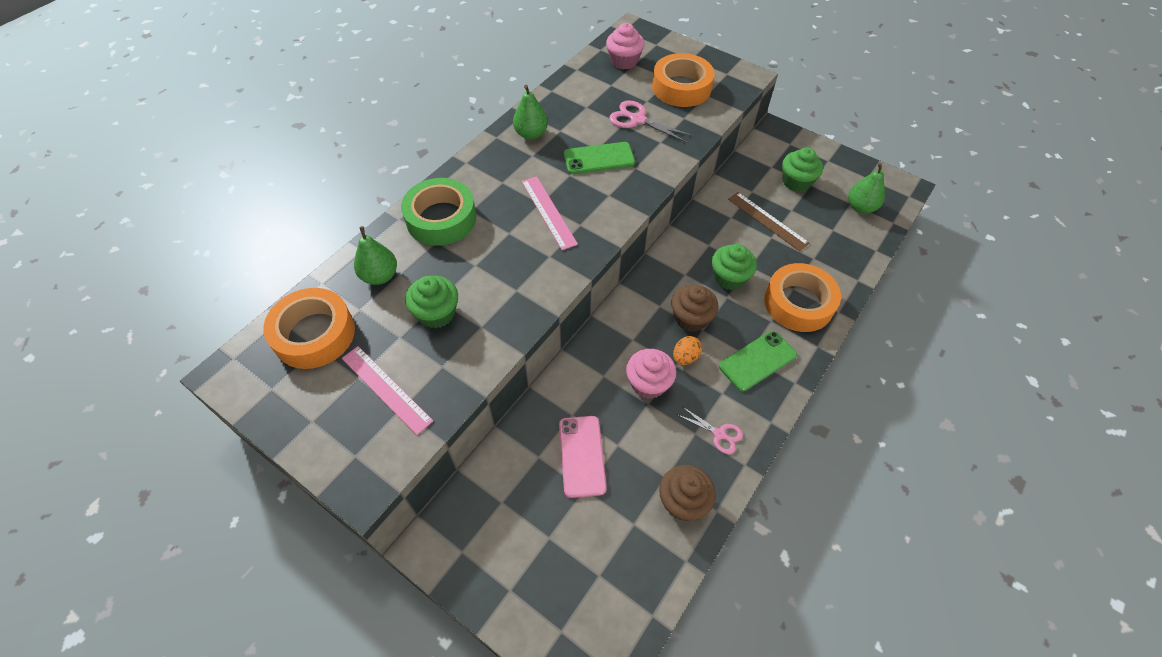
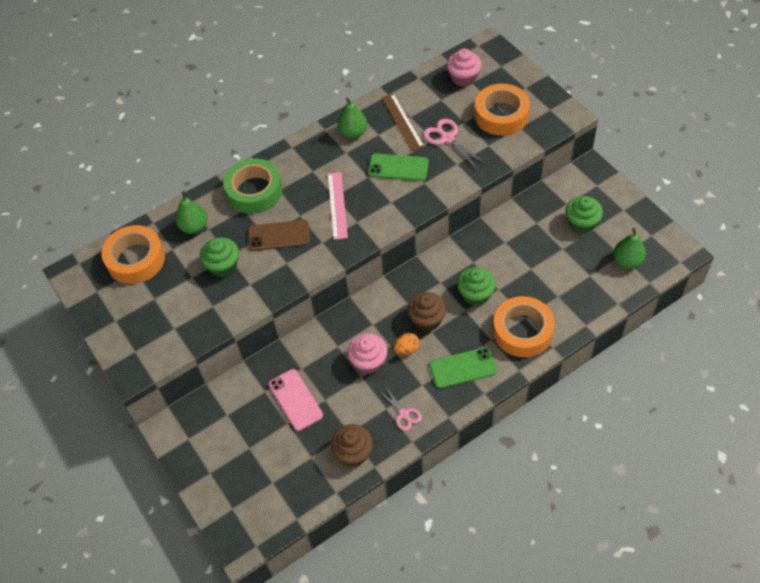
camera: 25 degrees right, 0 degrees up
pink ruler [342,346,433,435] -> none
pink phone [559,416,607,498] -> pink phone turned 45 degrees counterclockwise [269,369,323,431]
brown ruler [728,192,809,251] -> brown ruler moved to [382,93,424,151]
none -> brown phone [248,220,310,251]

